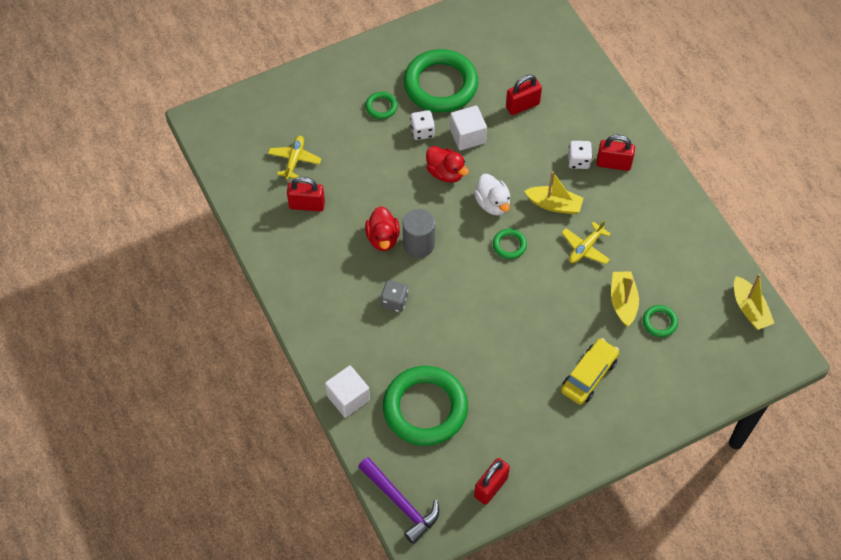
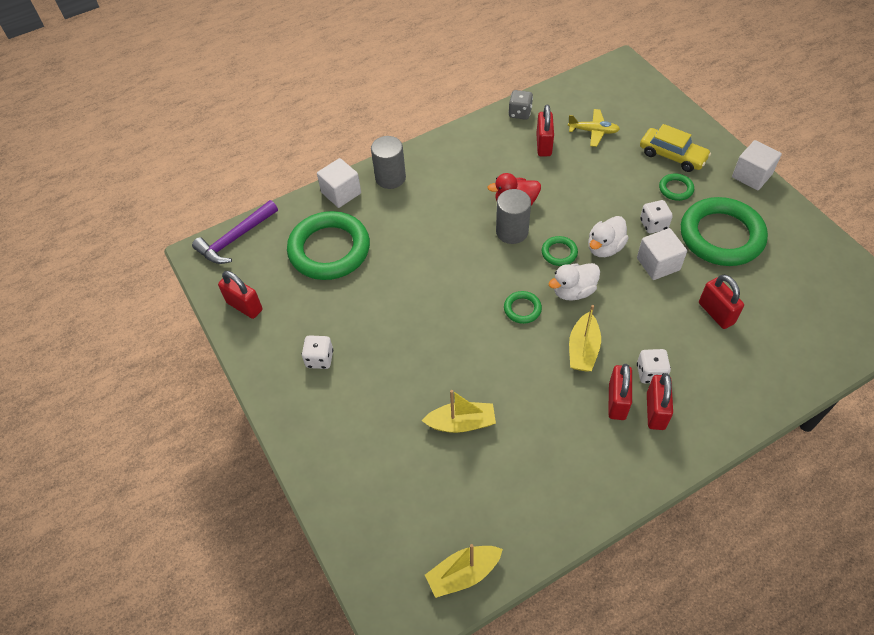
camera: 90 degrees right, 5 degrees down
grey dice [381,280,408,312] -> grey dice moved to [508,90,533,120]
red duck [426,146,469,183] -> white duck [588,216,629,257]
yellow car [561,338,619,405] -> yellow car moved to [640,124,711,172]
yellow plane [562,220,611,264] -> none
green ring [643,305,678,337] -> green ring moved to [542,236,578,266]
none -> white dice [302,335,333,369]
none -> grey cylinder [371,136,406,189]
none -> red padlock [608,364,632,420]
none -> white cube [732,140,782,190]

